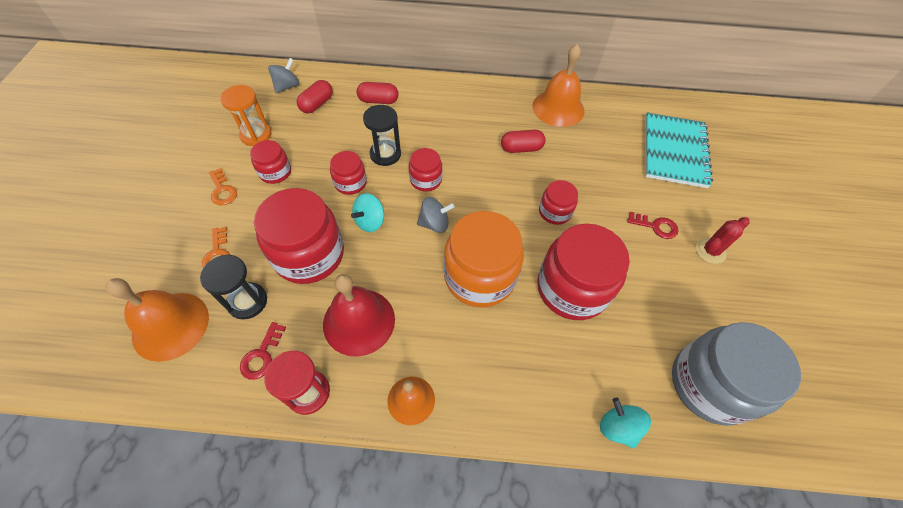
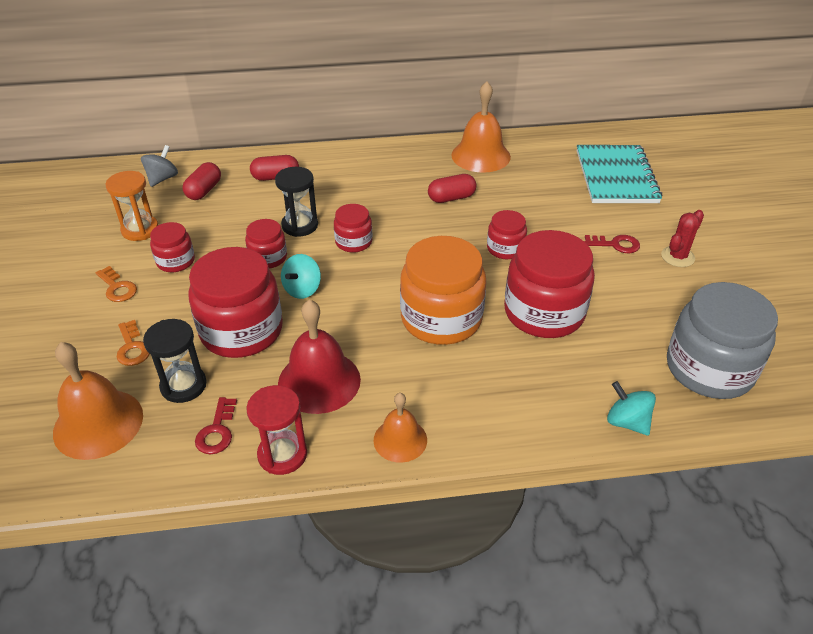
camera: 10 degrees left, 15 degrees down
grey spinning top [417,197,455,233] -> none

